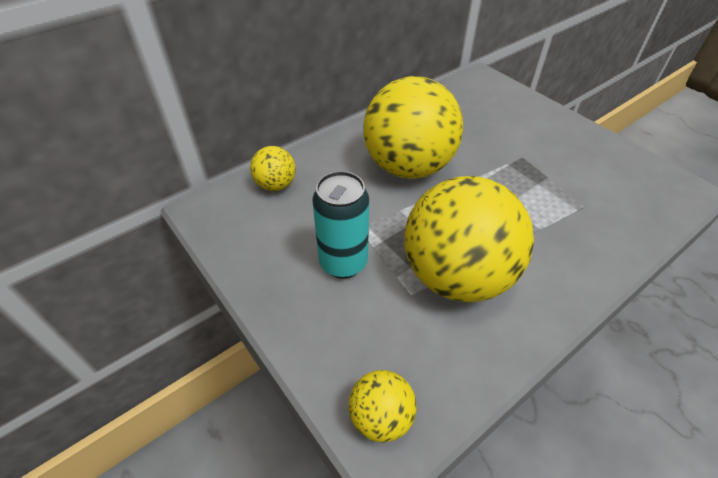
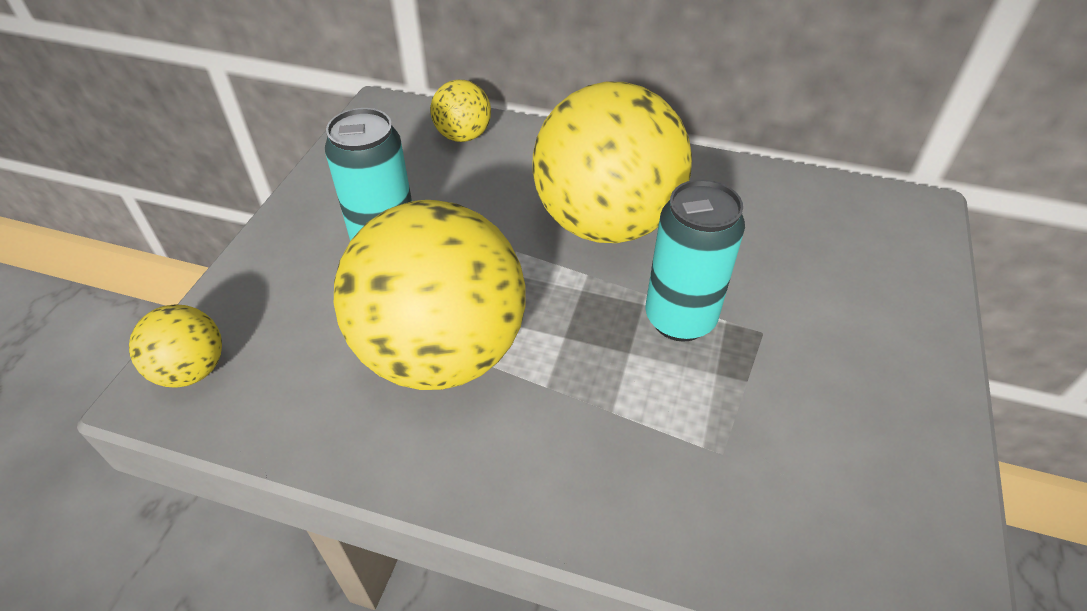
camera: 55 degrees right, 0 degrees up
none -> turquoise can [645,179,745,342]

